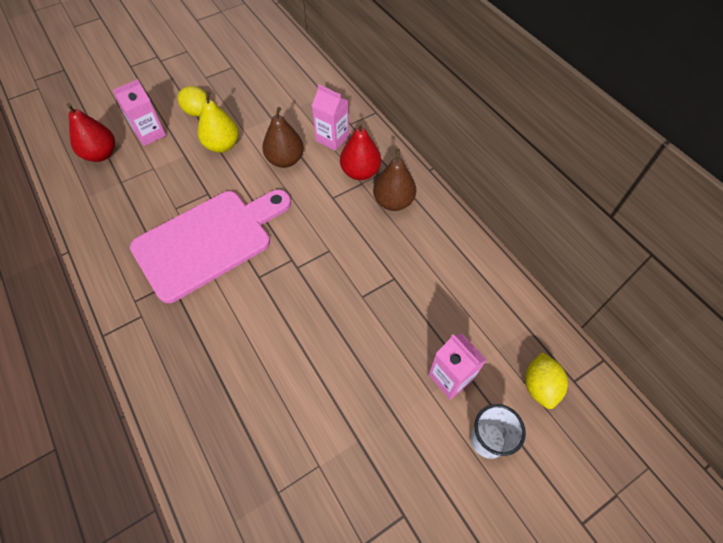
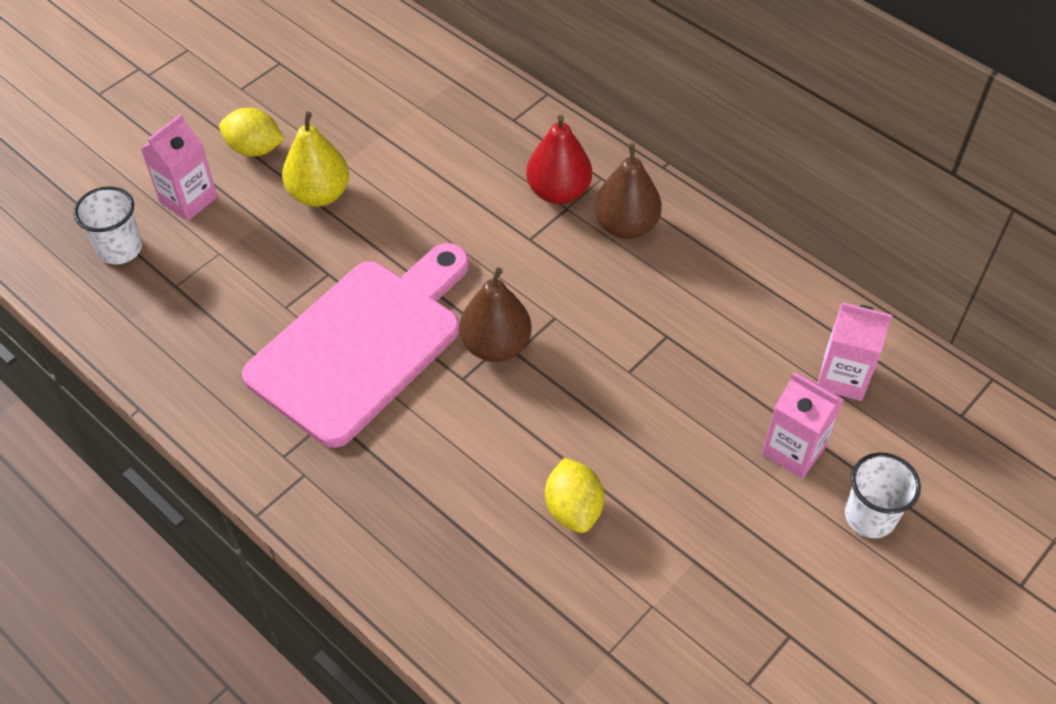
camera: 15 degrees left, 5 degrees down
red pear [67,103,115,162] -> white cup [74,186,142,265]
brown pear [262,107,304,168] -> brown pear moved to [459,268,532,362]
pink carton [312,84,349,151] -> pink carton moved to [818,303,892,401]
yellow lemon [525,353,568,409] -> yellow lemon moved to [545,458,604,533]

